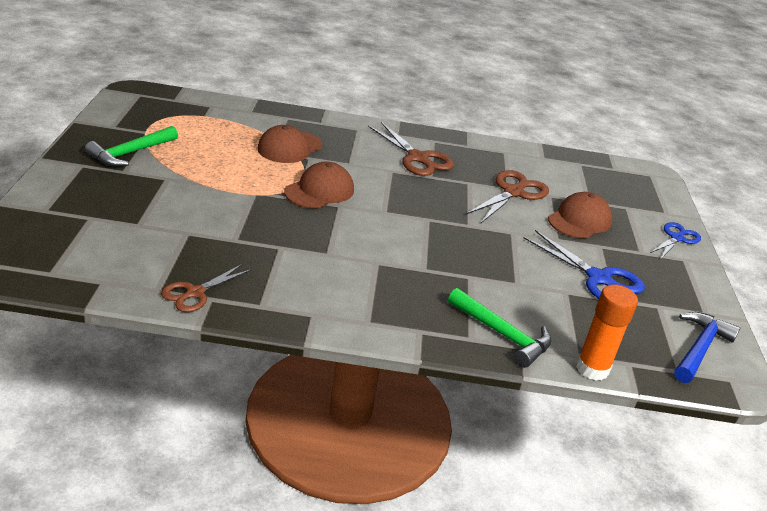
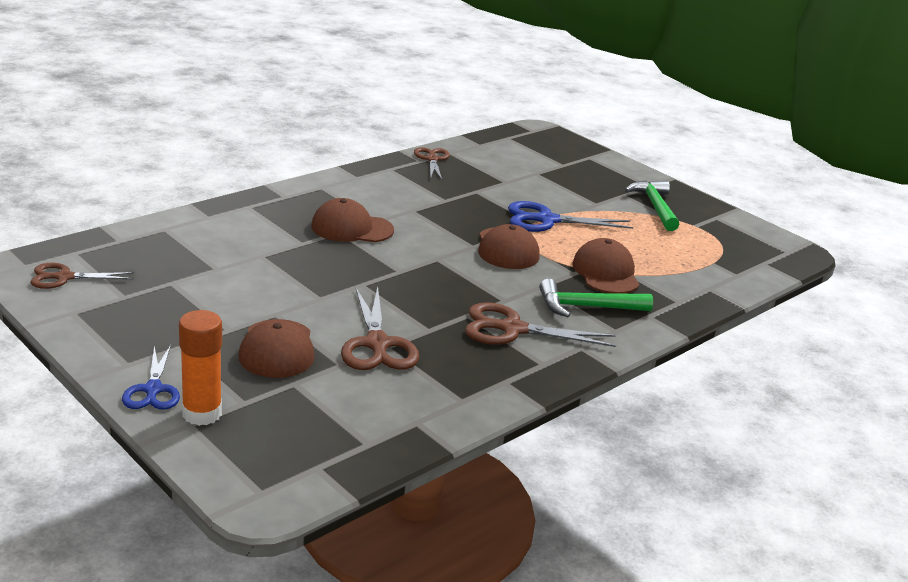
camera: 135 degrees right, 5 degrees down
green hammer [448,288,551,368] -> green hammer moved to [539,279,653,317]
blue scissors [524,230,645,299] -> blue scissors moved to [508,201,633,232]
orange glue stick [576,284,638,381] -> orange glue stick moved to [179,310,222,426]
blue hammer [674,312,741,383] -> brown scissors [30,263,134,289]
none -> brown cap [311,198,394,242]

